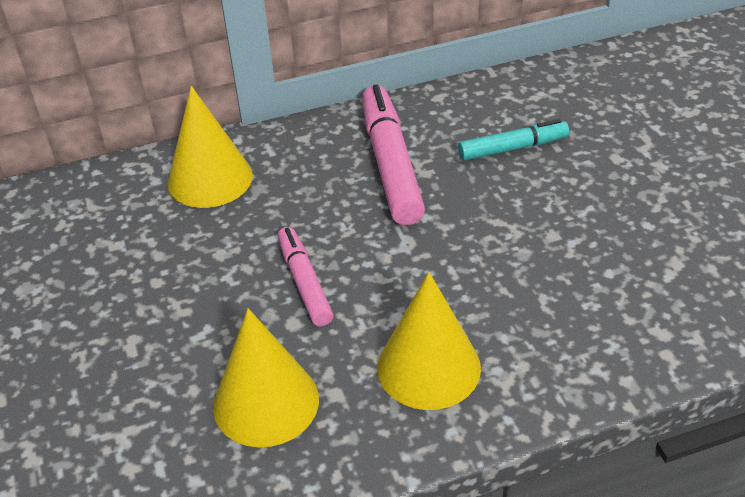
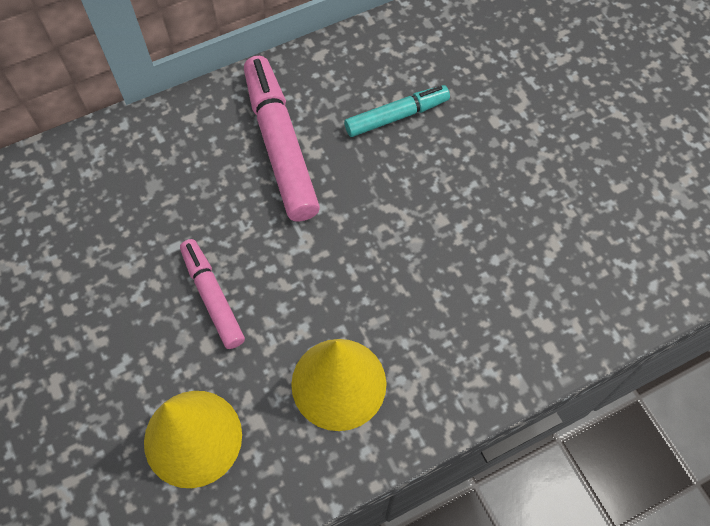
camera: 10 degrees left, 20 degrees up
yellow cone [168,86,253,208] -> none

